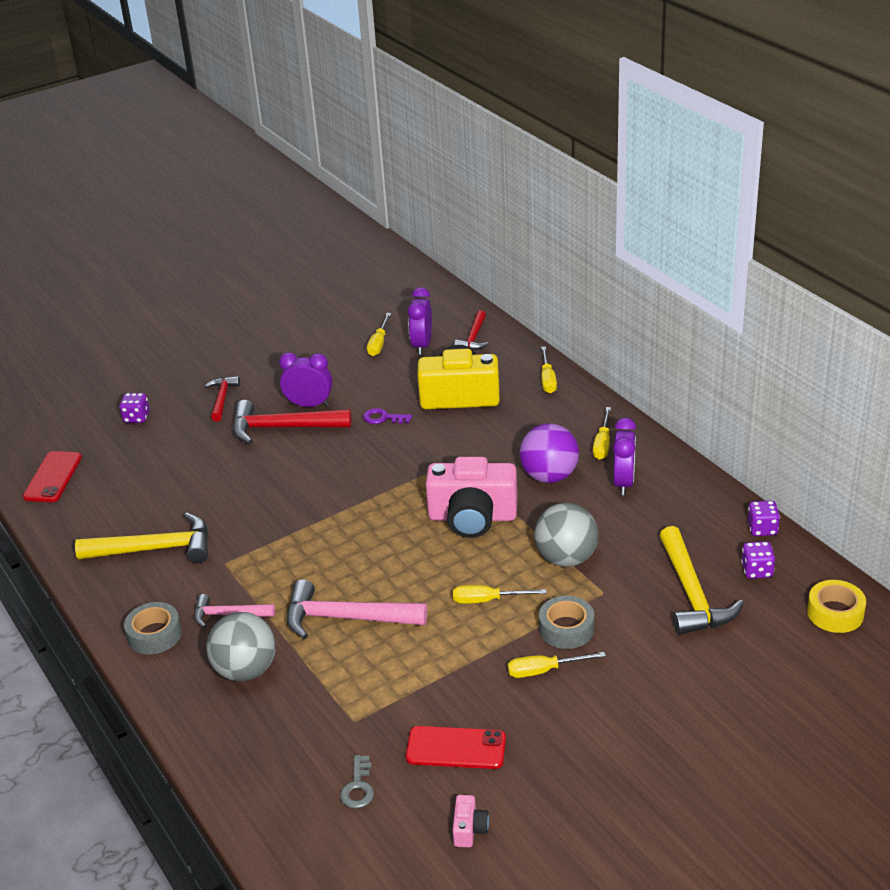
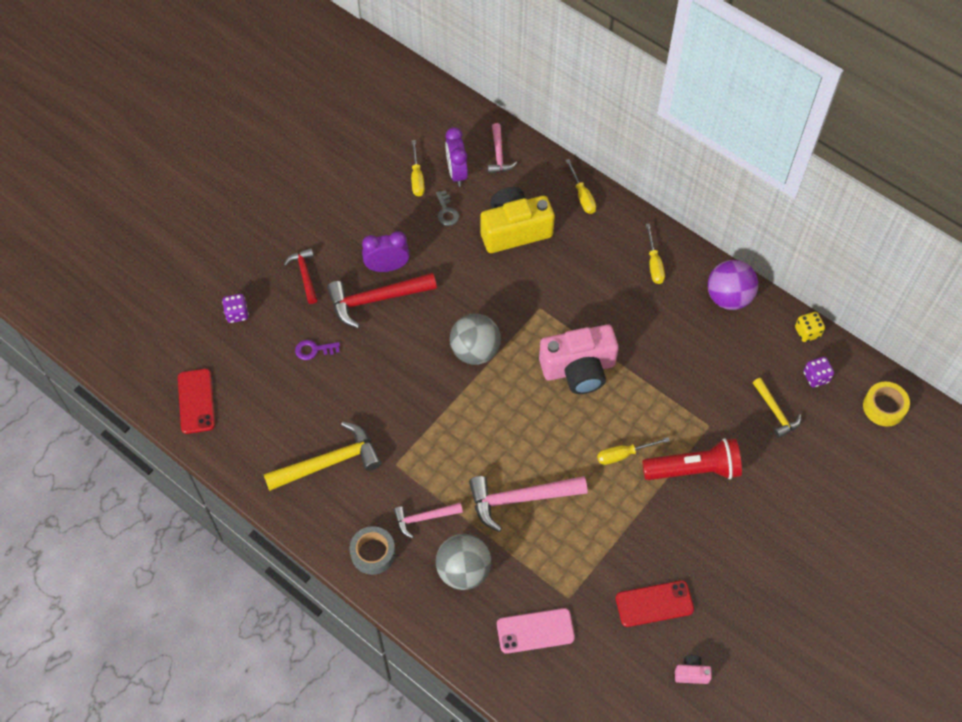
camera: 20 degrees left, 25 degrees up
grey key [340,755,374,809] -> grey key moved to [436,190,459,226]
purple key [363,408,412,424] -> purple key moved to [295,340,340,360]
pink camera [453,795,489,847] -> pink camera turned 75 degrees counterclockwise [675,655,712,684]
red hammer [454,310,489,350] -> pink hammer [488,123,517,174]
yellow screwdriver [508,652,606,678] -> none
purple ball [519,424,579,483] -> purple ball moved to [708,260,758,310]
grey ball [534,503,598,567] -> grey ball moved to [450,314,501,365]
grey tape [539,596,594,649] -> red flashlight [642,438,742,480]
purple clock [613,418,636,495] -> none
yellow hammer [659,526,744,635] -> yellow hammer [753,378,801,438], size x0.58
purple dice [748,501,780,536] -> yellow dice [795,312,825,342]
none -> pink phone [497,608,575,654]

